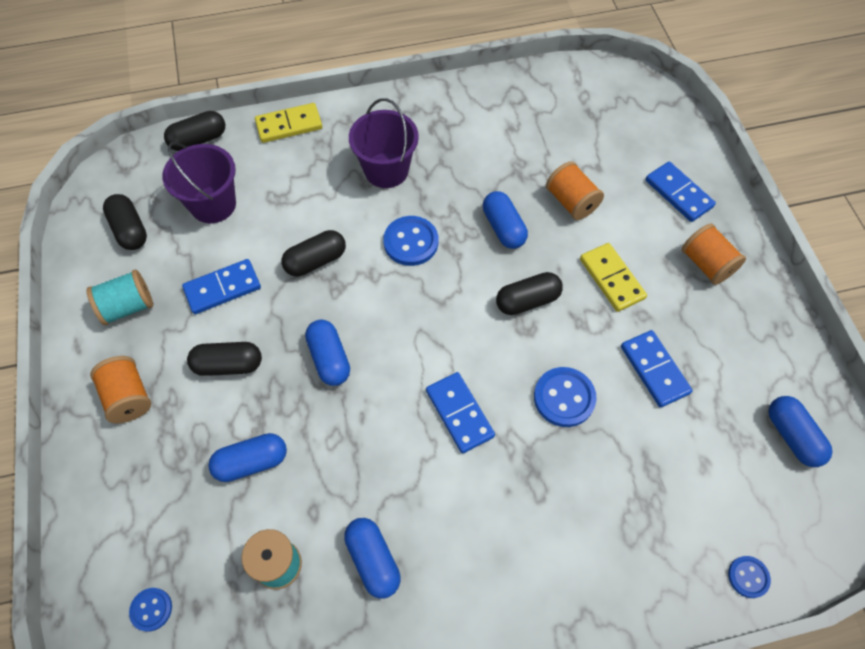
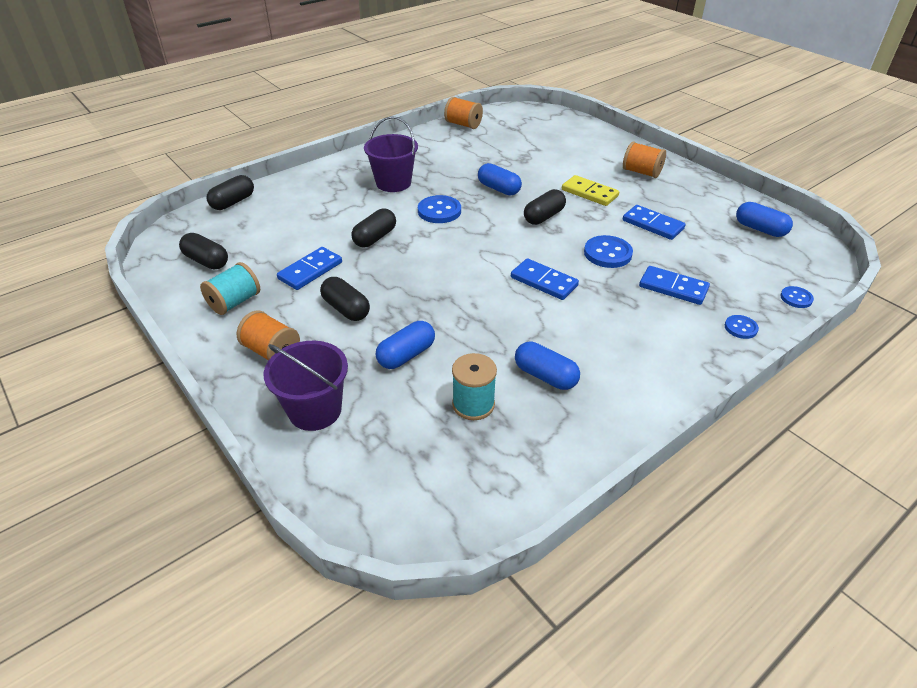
camera: 25 degrees left, 20 degrees down
blue button [129,588,172,632] -> blue button moved to [725,315,759,339]
purple bucket [162,142,236,223] -> purple bucket moved to [264,341,348,431]
black capsule [187,342,262,376] -> black capsule turned 75 degrees clockwise [320,277,370,321]
yellow domino [255,103,322,143] -> none
blue capsule [305,319,350,386] -> none
orange spool [546,161,604,220] -> orange spool moved to [444,97,483,129]
blue domino [646,162,716,222] -> blue domino moved to [639,266,710,305]

